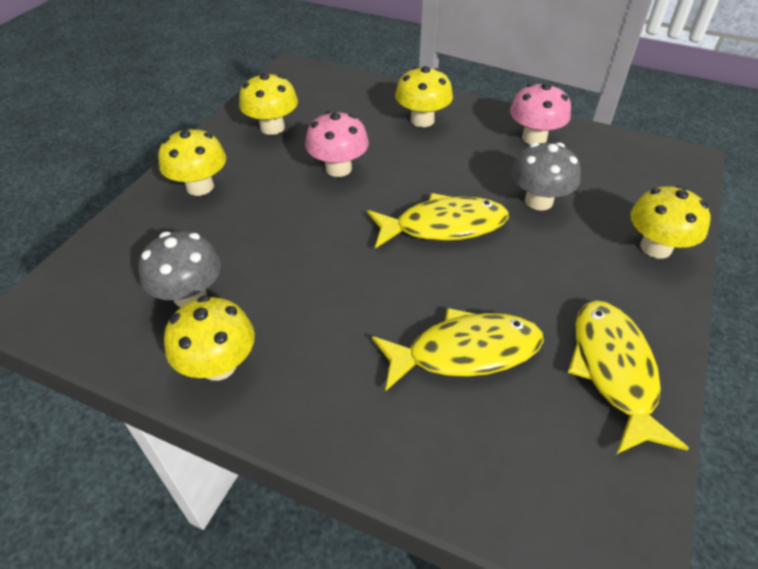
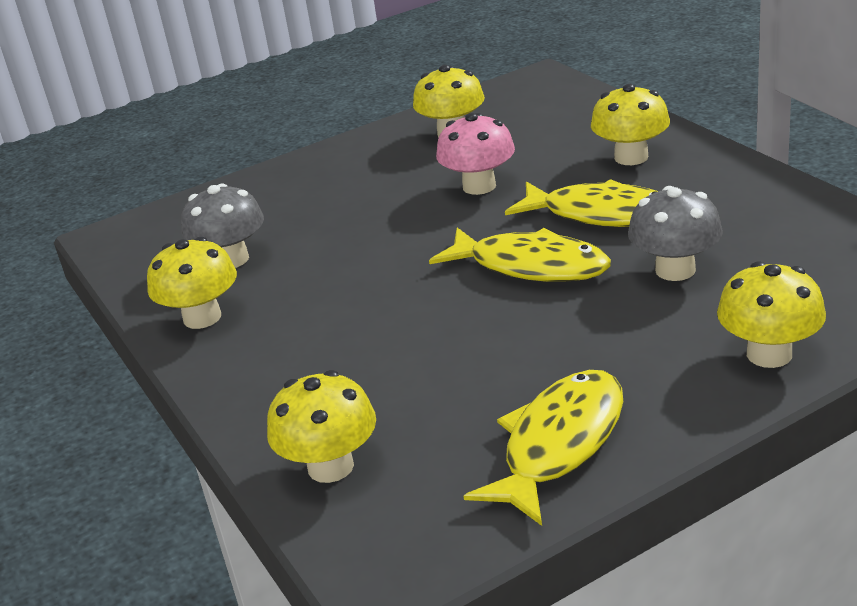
camera: 40 degrees right, 15 degrees down
yellow mushroom [158,127,226,196] -> yellow mushroom moved to [267,370,376,483]
yellow fish [372,308,544,391] -> yellow fish moved to [505,179,658,227]
pink mushroom [510,83,571,144] -> none

